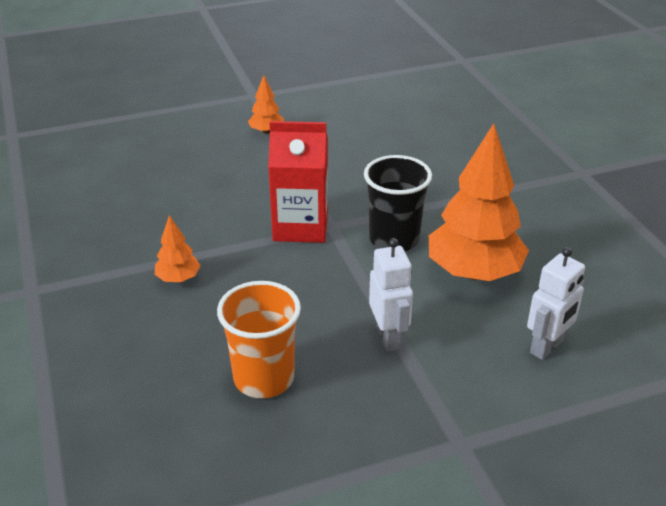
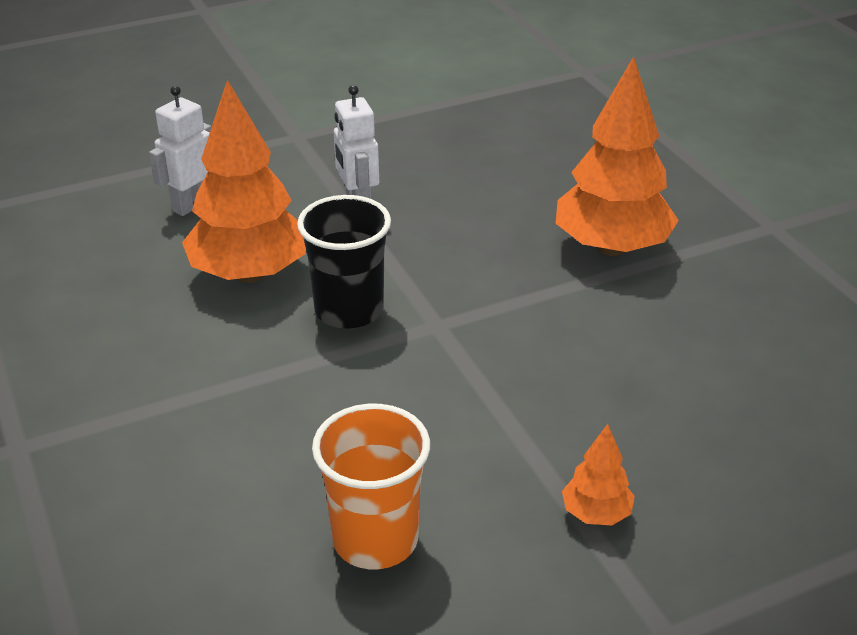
camera: 175 degrees right, 0 degrees up
orange tree [154,215,200,282] -> orange tree [556,56,679,256], size x2.18
orange cup [217,281,301,398] -> orange cup moved to [312,404,430,569]
red carton [268,121,328,243] -> none

